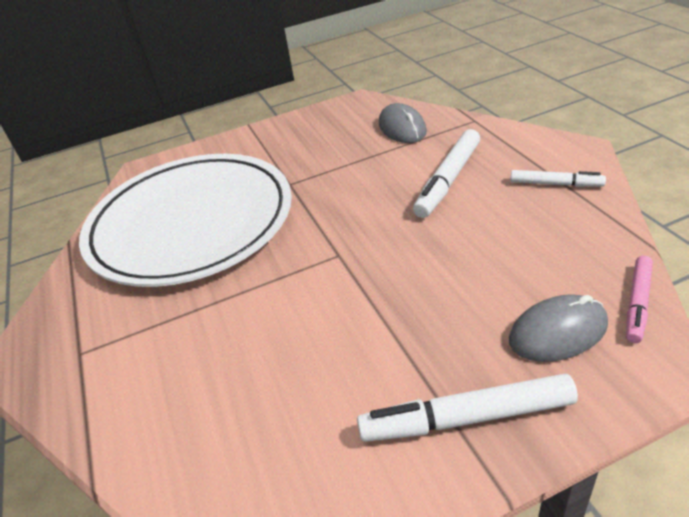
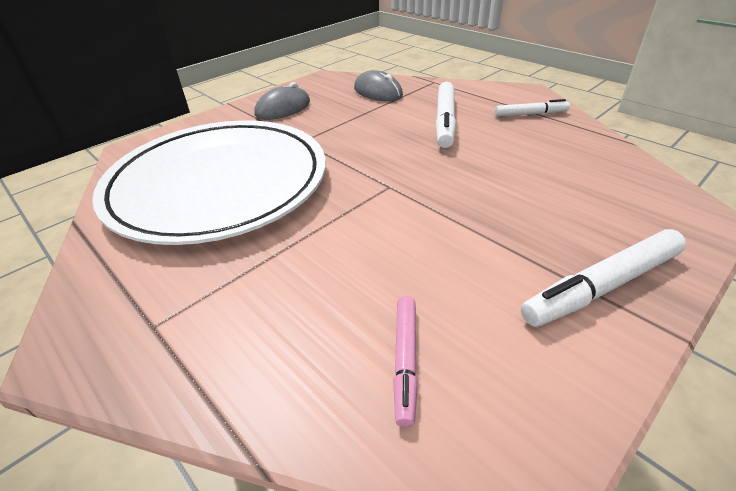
camera: 25 degrees left, 0 degrees up
grey mouse [509,294,608,362] -> grey mouse moved to [254,82,310,120]
pink marker [626,256,653,343] -> pink marker moved to [393,296,418,427]

